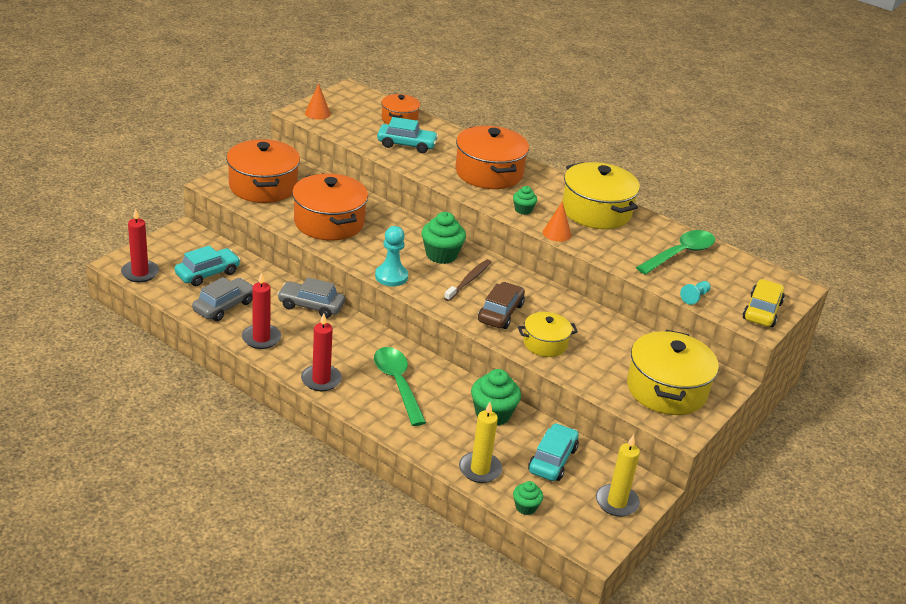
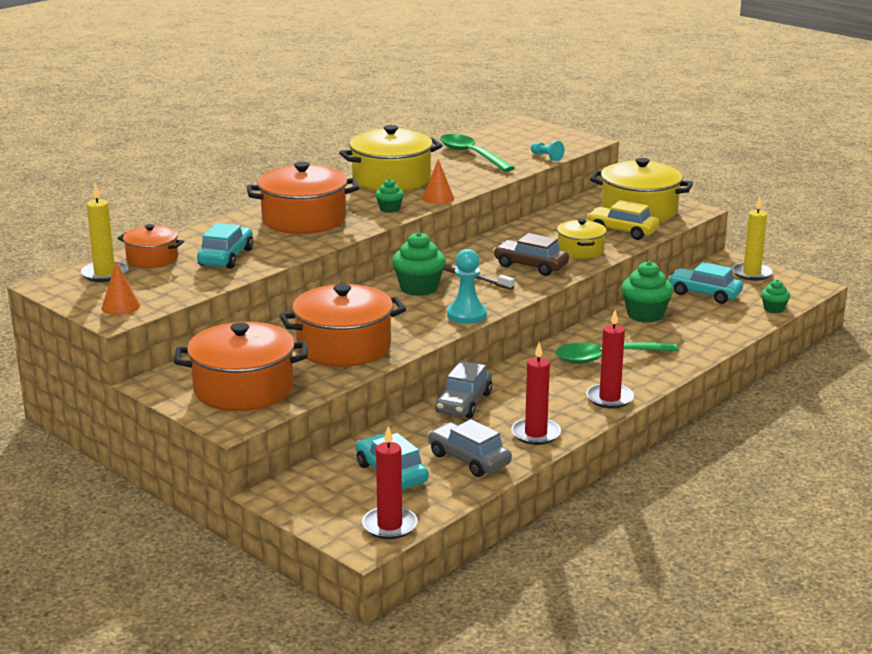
camera: 80 degrees left, 10 degrees down
yellow candle [459,402,502,483] -> yellow candle moved to [81,183,128,282]
yellow car [743,279,785,327] -> yellow car moved to [587,200,659,240]

